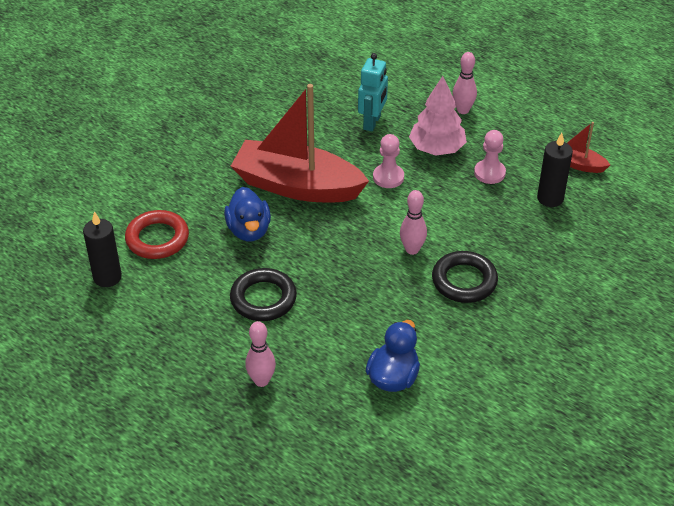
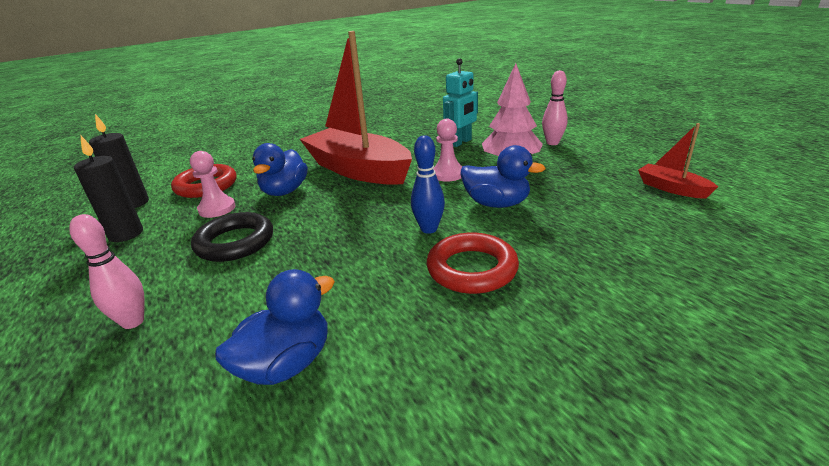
camera: 25 degrees right, 15 degrees down
pink bowling pin [400,190,427,255] -> blue bowling pin [411,135,445,234]
black ring [432,251,498,303] -> red ring [426,232,519,294]
pink pawn [474,130,506,184] -> pink pawn moved to [190,151,236,218]
black candle [537,133,573,207] -> black candle moved to [74,136,143,242]
none -> blue duck [460,145,546,208]

